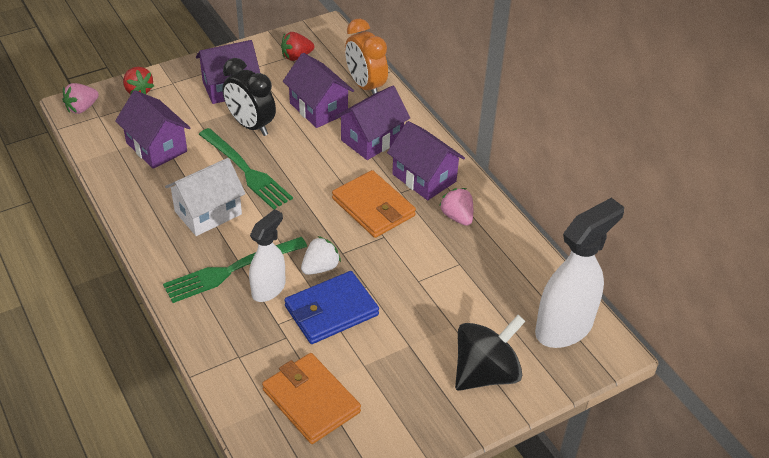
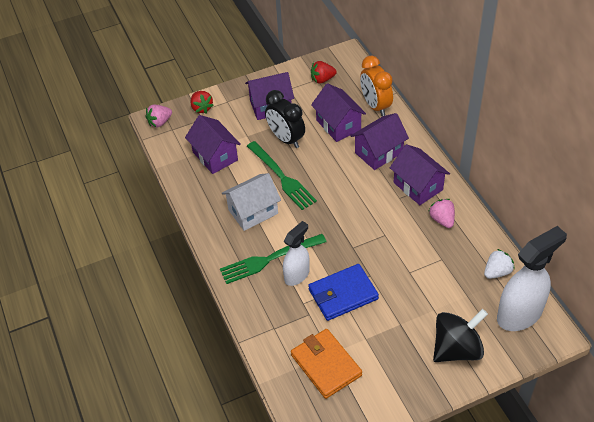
camera: 10 degrees right, 5 degrees up
white strawberry [301,236,341,275] -> white strawberry moved to [484,249,514,279]
orange wallet [332,170,416,238] -> none

